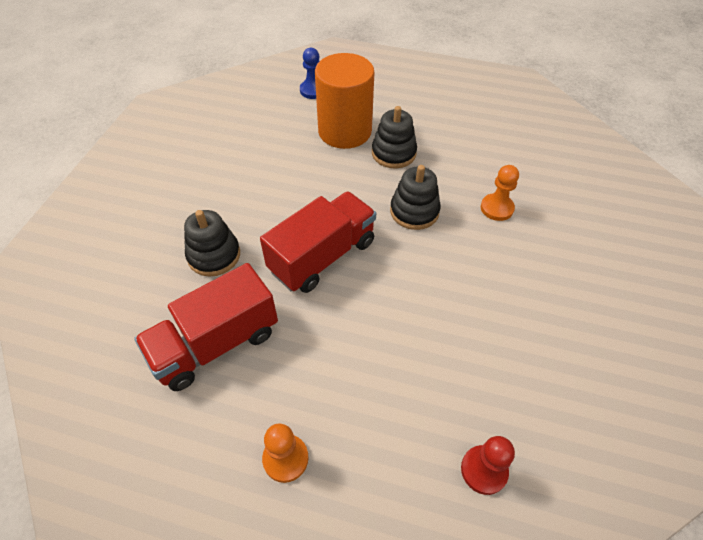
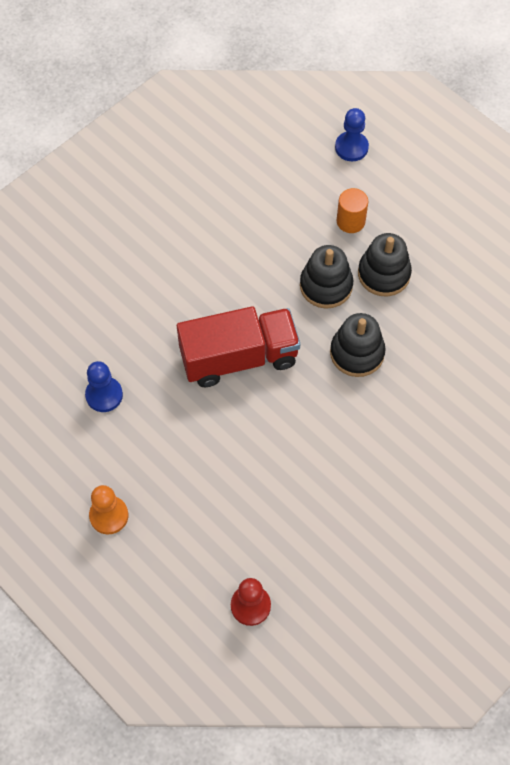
camera: 30 degrees right, 10 degrees up
red truck [134,263,278,391] -> blue pawn [85,361,123,412]
black stacking toy [184,210,240,277] -> black stacking toy moved to [300,245,353,309]
orange cylinder [315,53,374,149] -> orange cylinder [337,188,368,233], size x0.45
orange pawn [481,165,519,221] -> none

